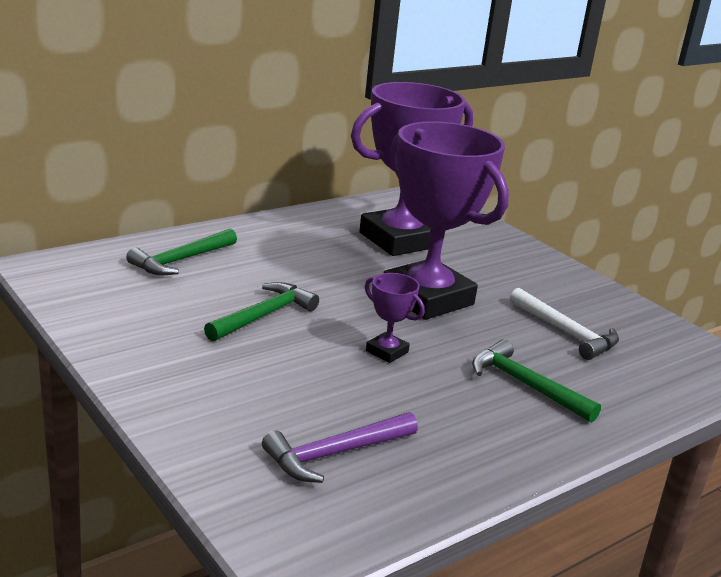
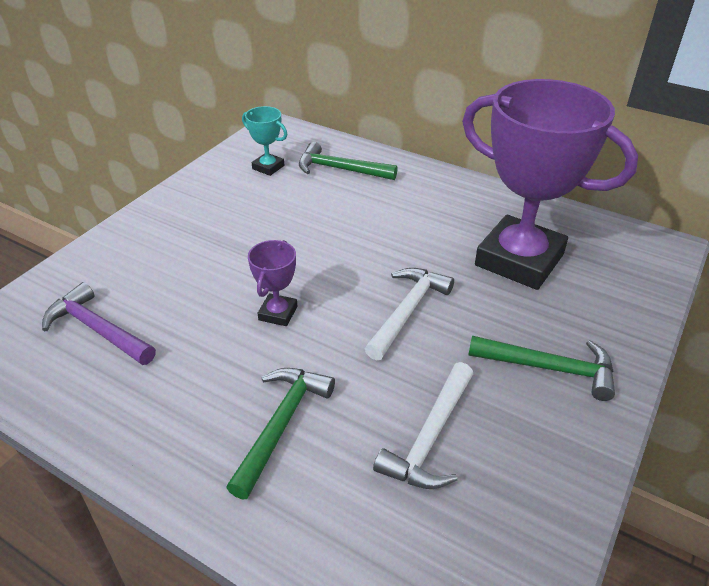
camera: 70 degrees right, 15 degrees up
green hammer [204,282,319,341] -> green hammer moved to [468,335,615,401]
purple trophy [383,122,509,320] -> white hammer [365,268,454,360]
none -> turquoise trophy [242,106,287,176]

